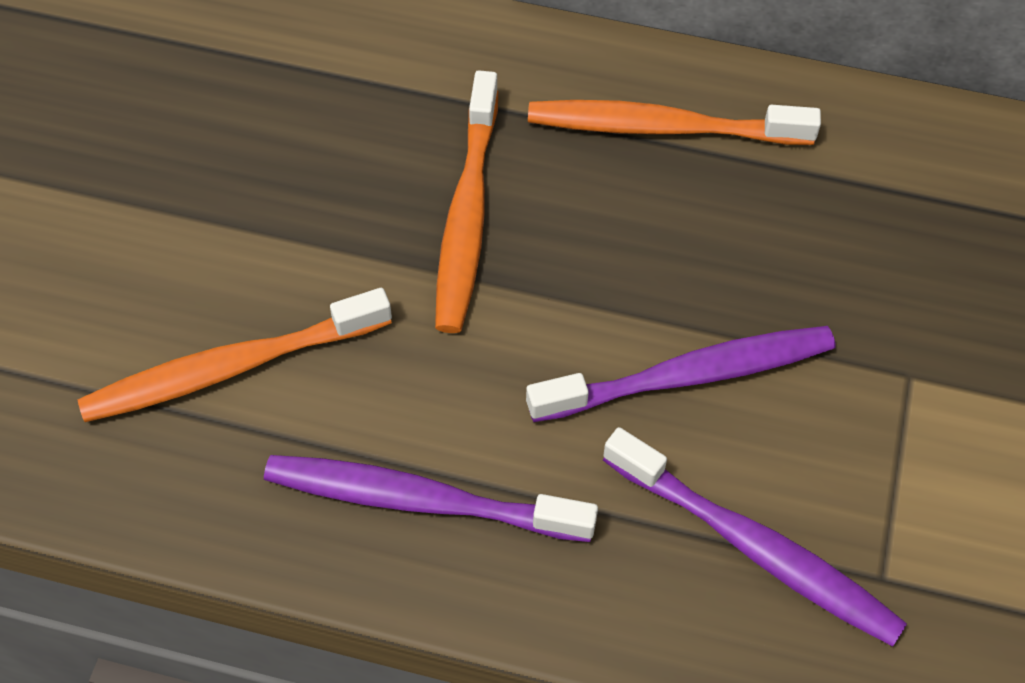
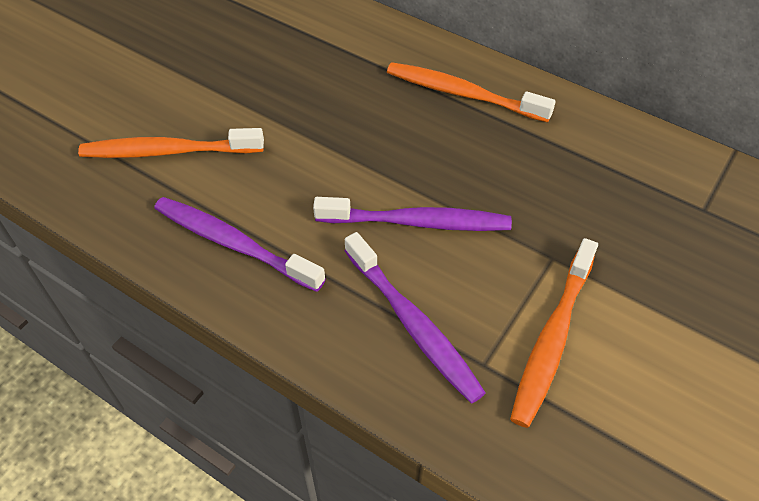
camera: 20 degrees right, 5 degrees down
orange toothbrush [435,70,498,333] -> orange toothbrush moved to [510,238,598,428]

